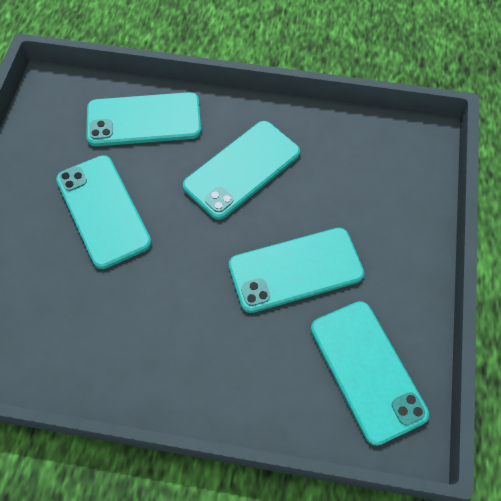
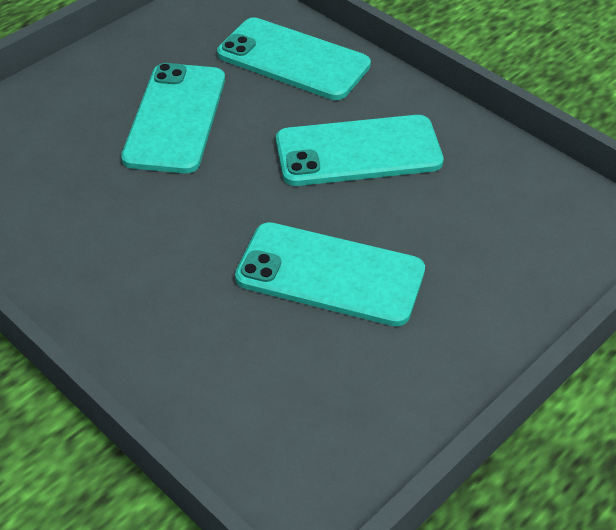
camera: 35 degrees right, 15 degrees down
turquoise phone [311,301,429,446] -> none

